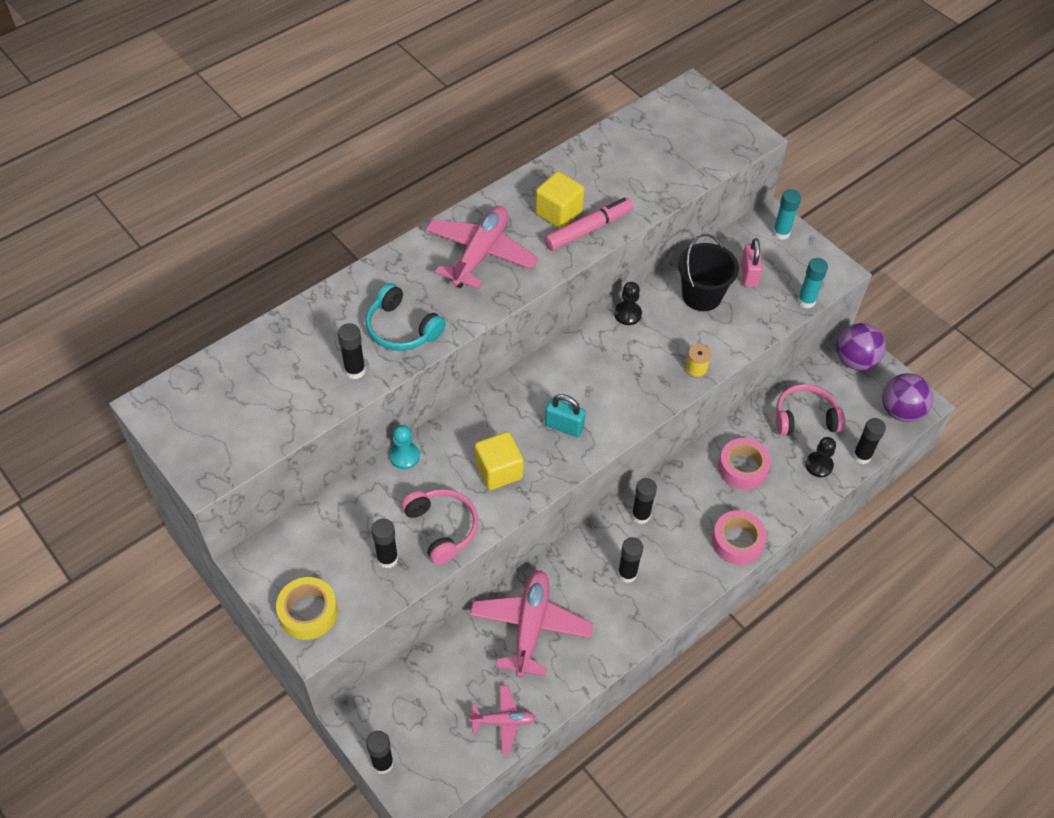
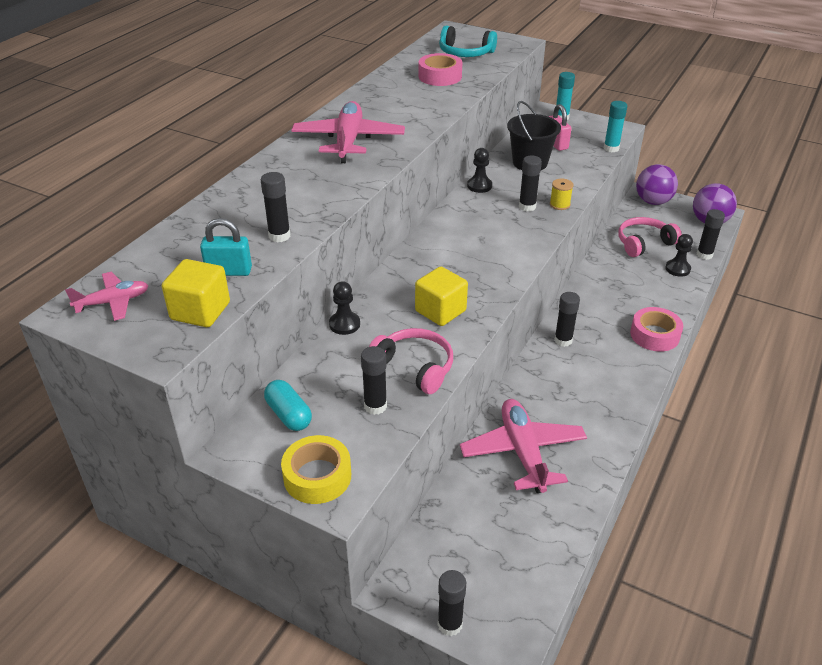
camera: 20 degrees left, 15 degrees down
turquoise headphones [365,283,446,351] -> turquoise headphones moved to [439,26,497,57]
turquoise pawn [390,425,420,469] -> black pawn [329,281,360,335]
pink plane [469,685,536,754] -> pink plane moved to [65,272,149,321]
yellow cube [535,171,585,229] -> yellow cube moved to [162,259,230,327]
pink marker [544,198,633,251] -> none
turquoise padlock [545,394,586,437] -> turquoise padlock moved to [200,218,252,276]
black glue stick [618,537,643,583] -> black glue stick moved to [519,156,542,211]
pink tape [718,438,771,490] -> pink tape moved to [418,53,462,86]
none -> turquoise capsule [264,380,312,431]

